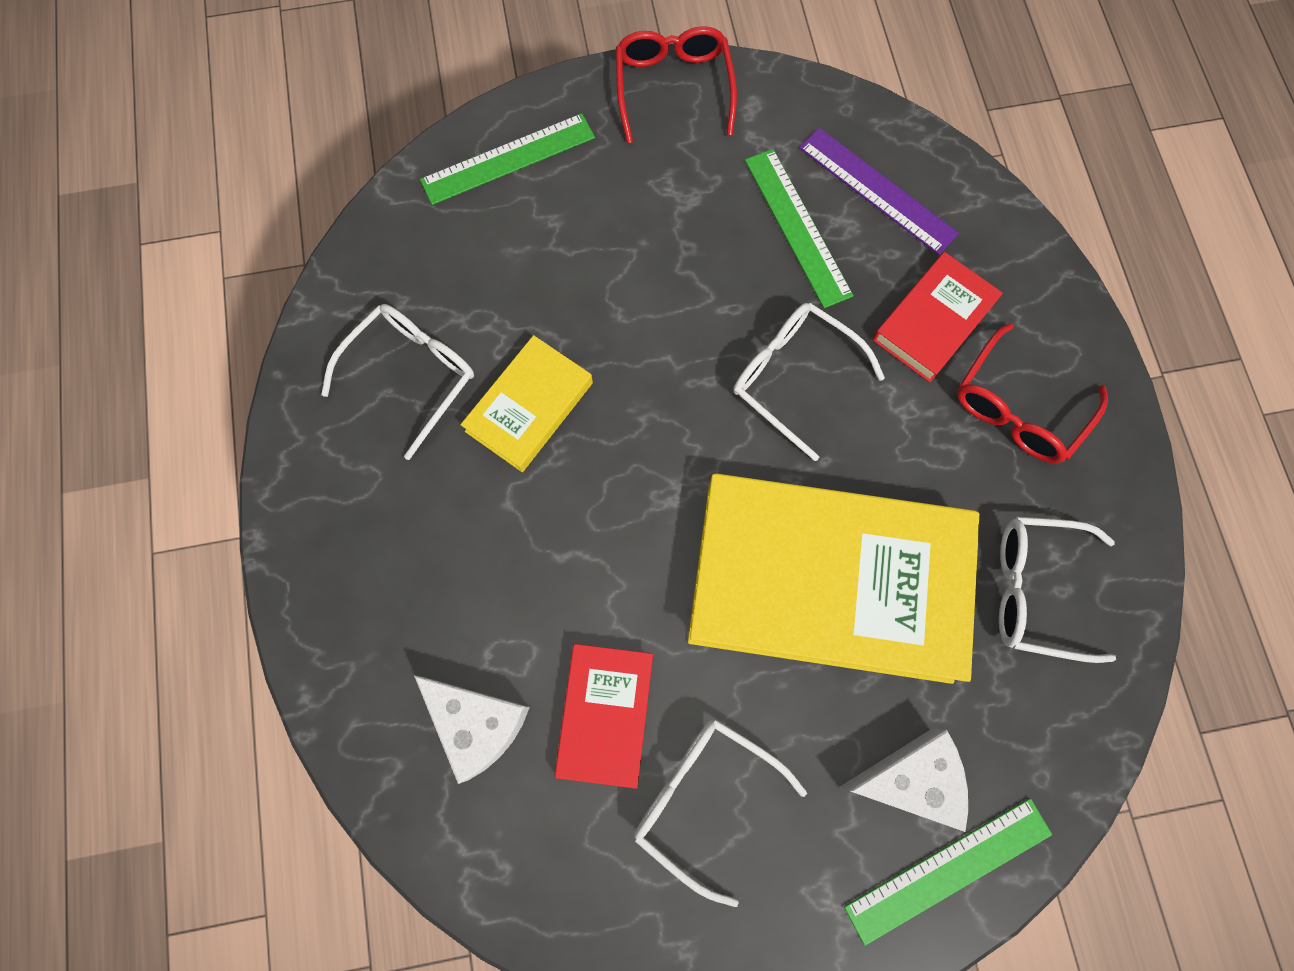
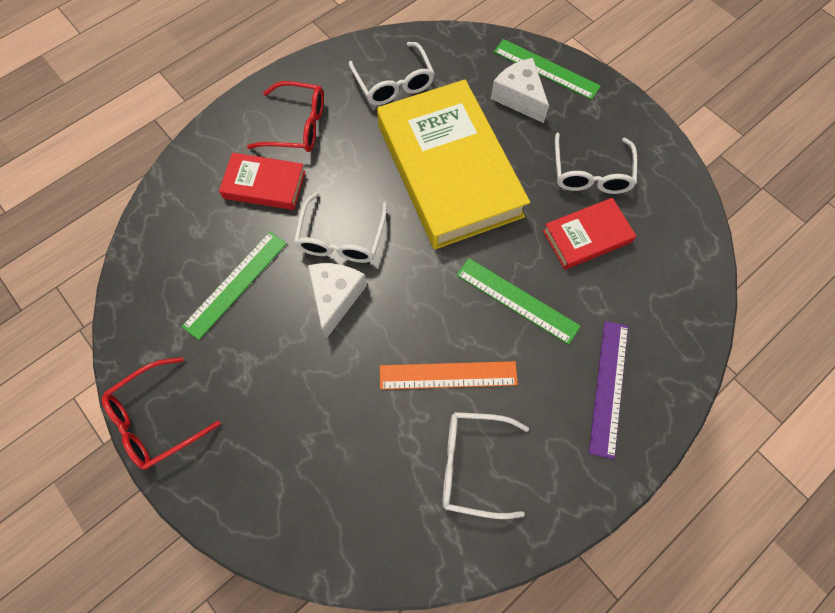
camera: 120 degrees left, 5 degrees down
white cheese [414,675,530,784] -> white cheese moved to [308,263,367,339]
green ruler [420,113,595,205] -> green ruler moved to [457,258,580,345]
yellow book [461,335,593,472] -> orange ruler [380,361,518,390]
purple ruler [799,128,959,255] -> purple ruler moved to [589,321,628,459]

